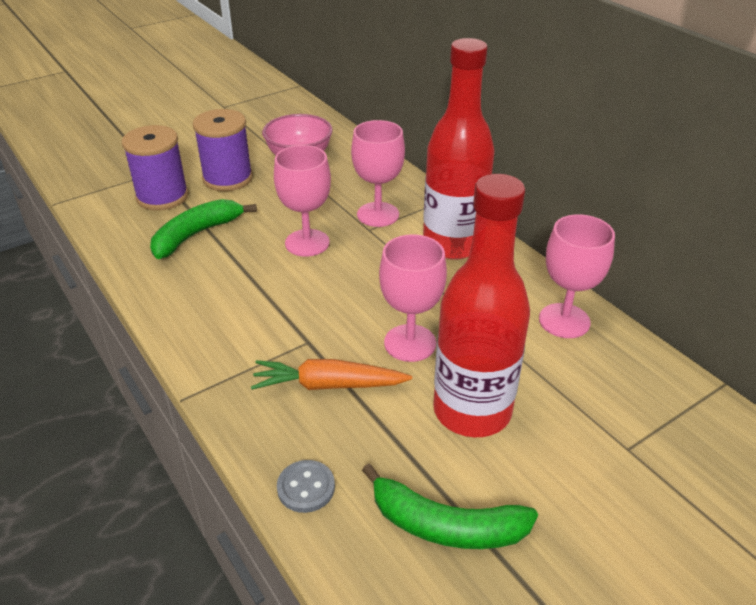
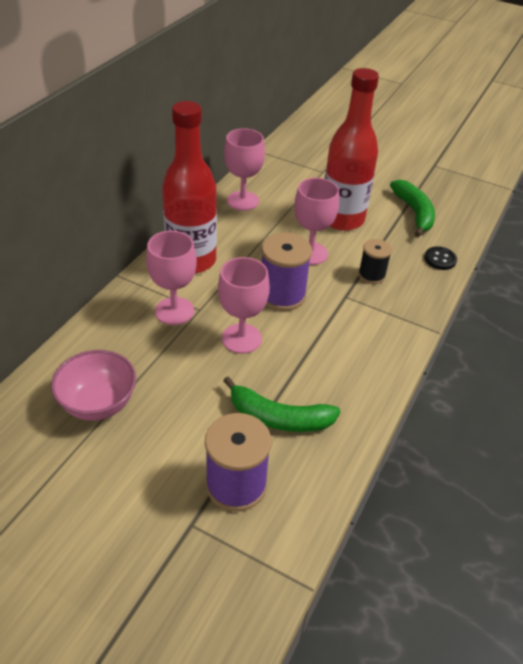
camera: 120 degrees left, 5 degrees up
purple spool [193,109,253,191] -> purple spool moved to [262,233,312,311]
orange carrot [251,359,412,390] -> black spool [358,239,392,284]
grey button [277,460,335,513] -> black button [424,246,457,270]

